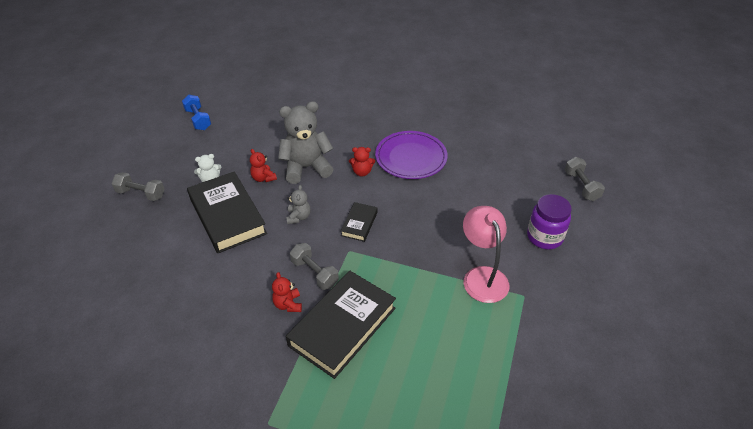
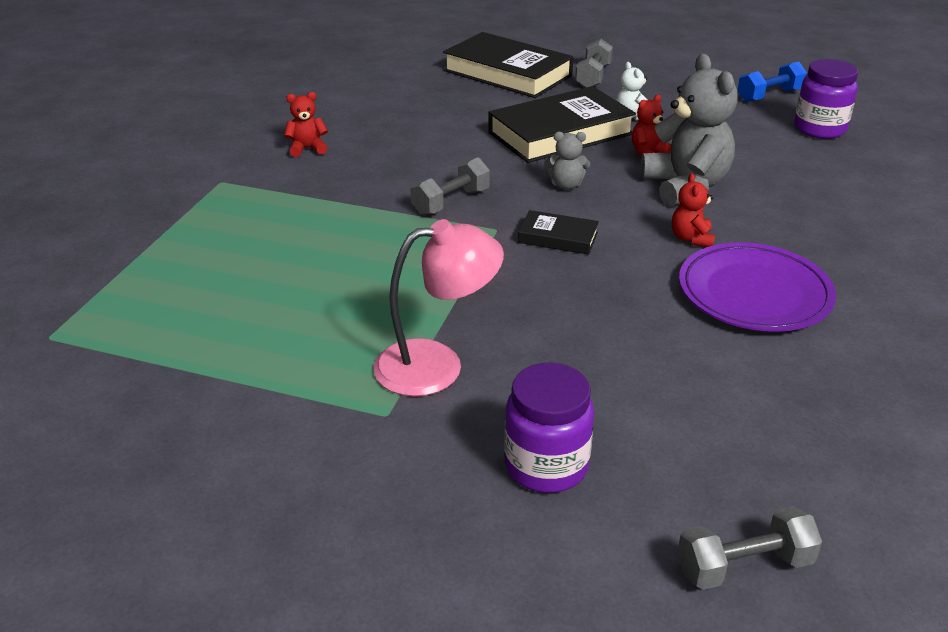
camera: 90 degrees right, 10 degrees down
red teddy bear [272,272,302,312] -> red teddy bear moved to [284,92,328,157]
black book [286,271,396,379] -> black book moved to [443,32,573,98]
none -> purple jar [794,59,858,139]

